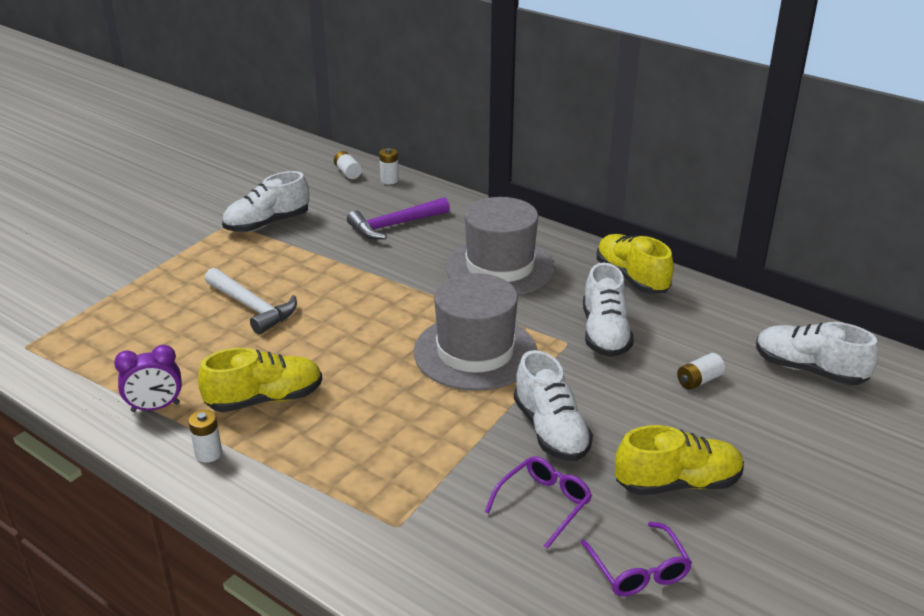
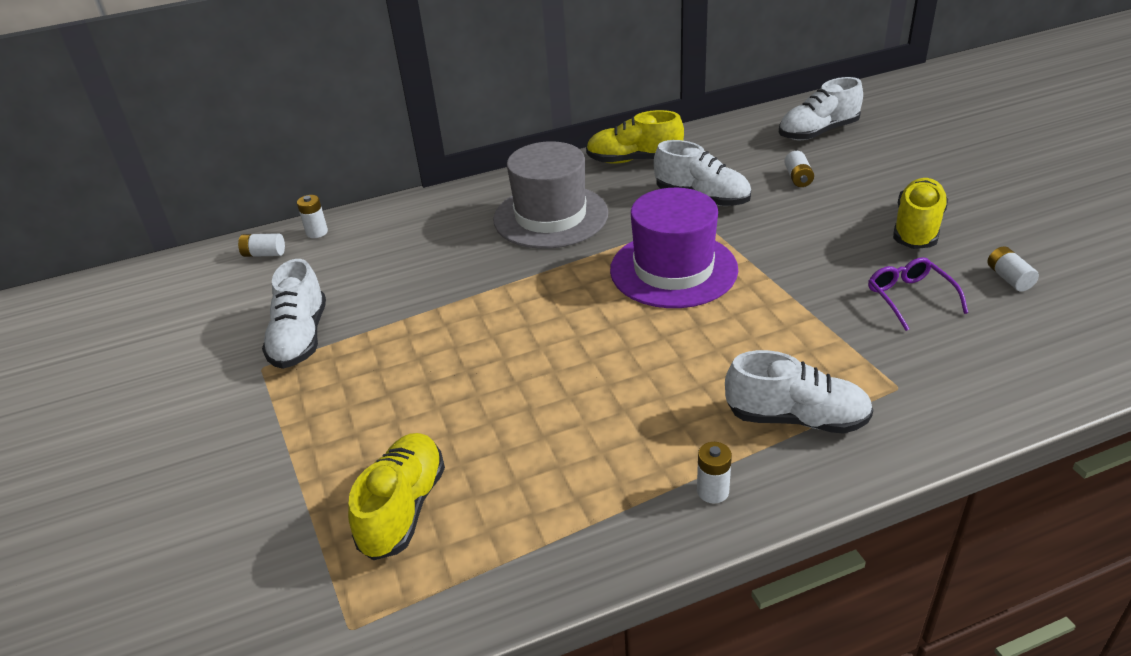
camera: 55 degrees left, 5 degrees up
purple clock [114,345,182,412] -> none
yellow shoe [198,348,322,412] -> yellow shoe moved to [348,433,445,560]
white hammer [205,268,297,334] -> none
purple hammer [347,197,450,239] -> none
grey hat [414,273,537,391] -> purple hat [610,188,738,308]
white shoe [514,350,593,461] -> white shoe moved to [725,350,873,434]
purple glasses [580,522,692,596] -> white battery [987,246,1039,292]

